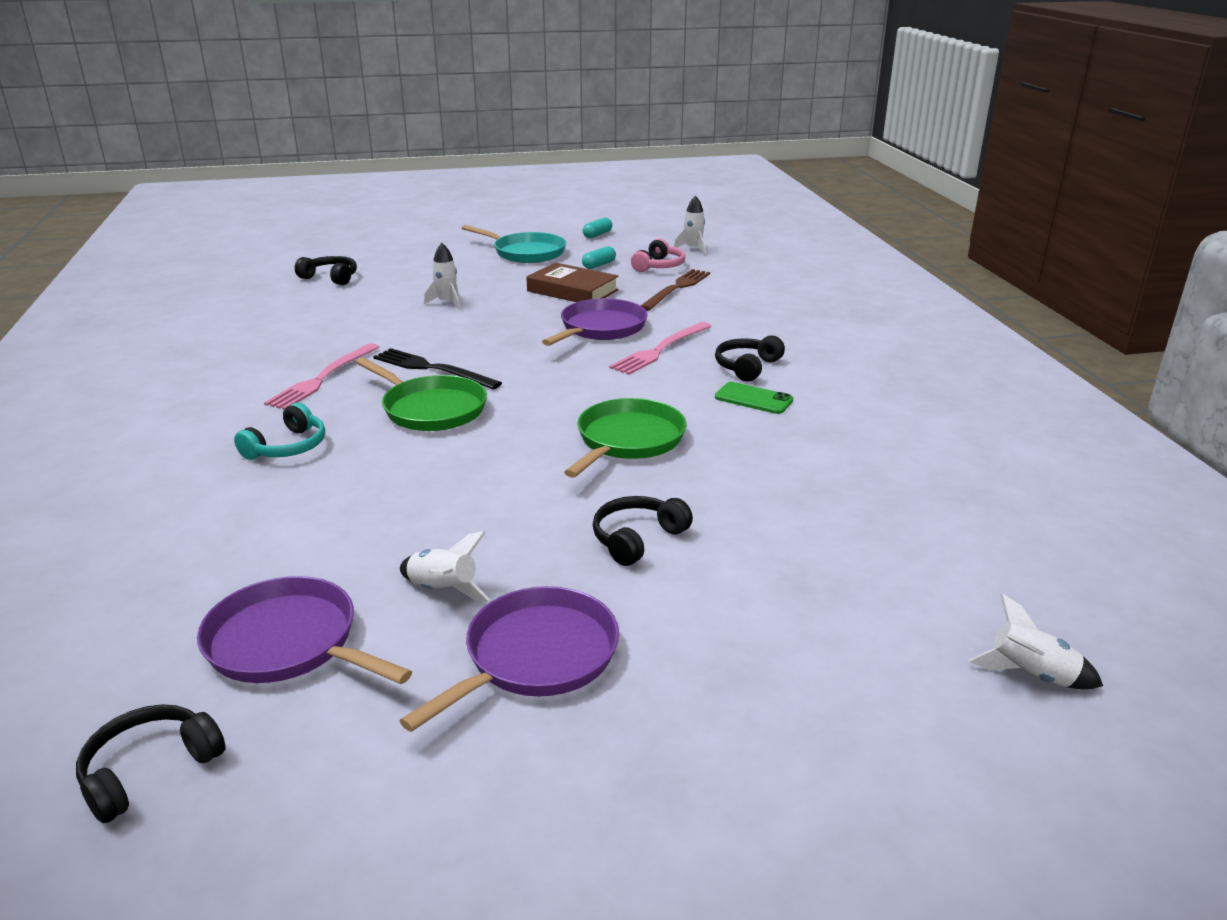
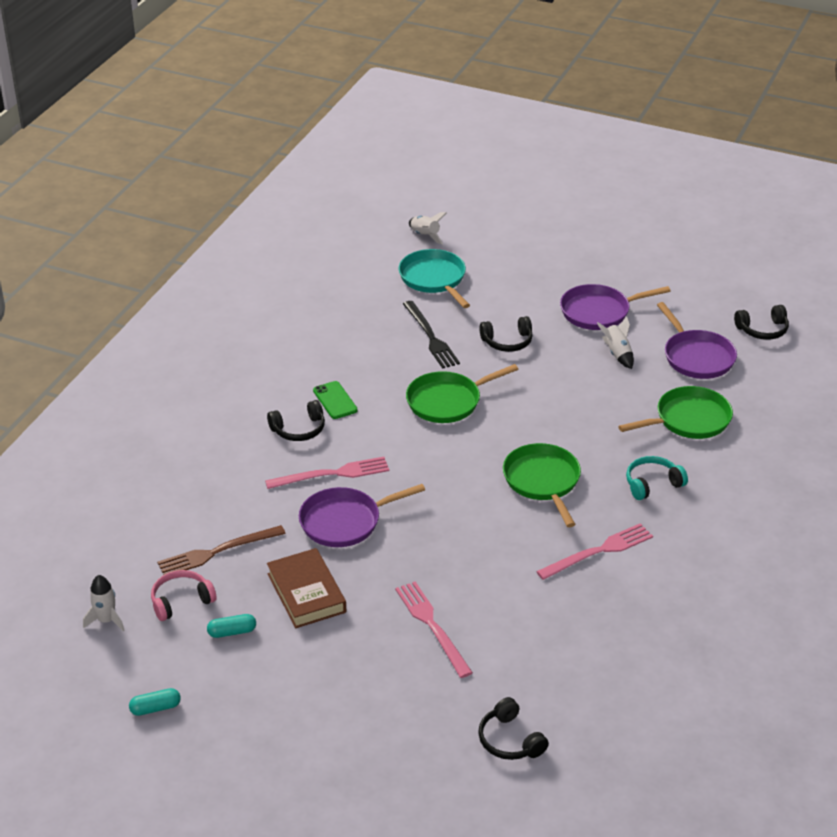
camera: 145 degrees left, 10 degrees up
black fork [373,348,502,390] -> black fork moved to [403,301,460,369]
white rocket [424,243,460,310] -> pink fork [395,582,473,678]
turquoise pan [462,225,566,263] -> turquoise pan moved to [399,249,470,308]
none -> green pan [618,386,733,439]

